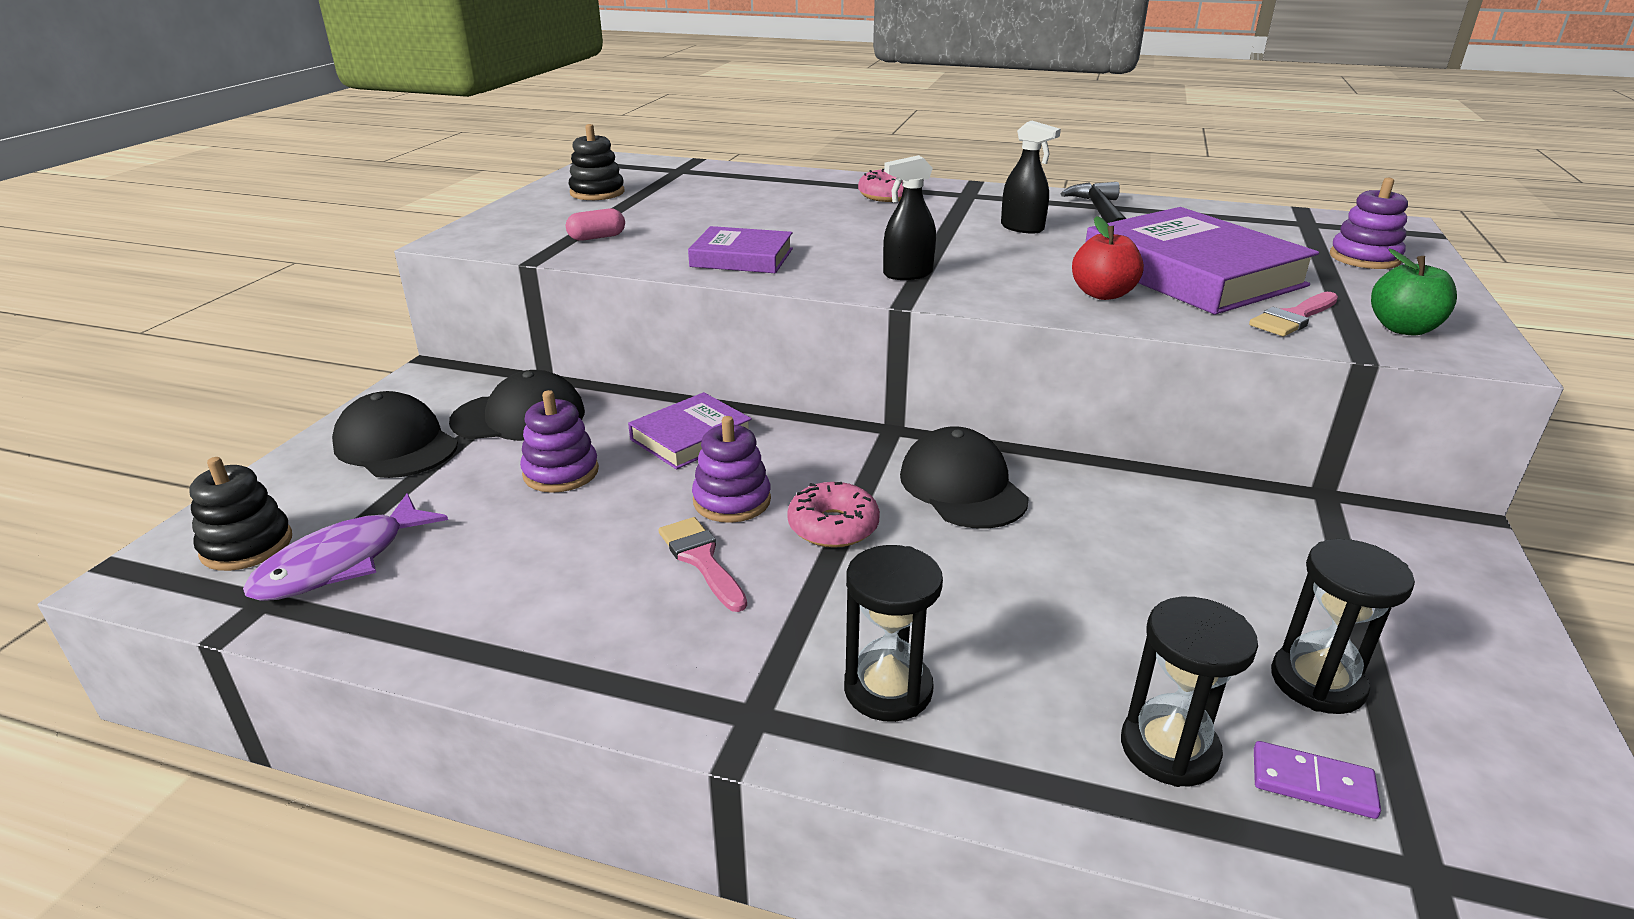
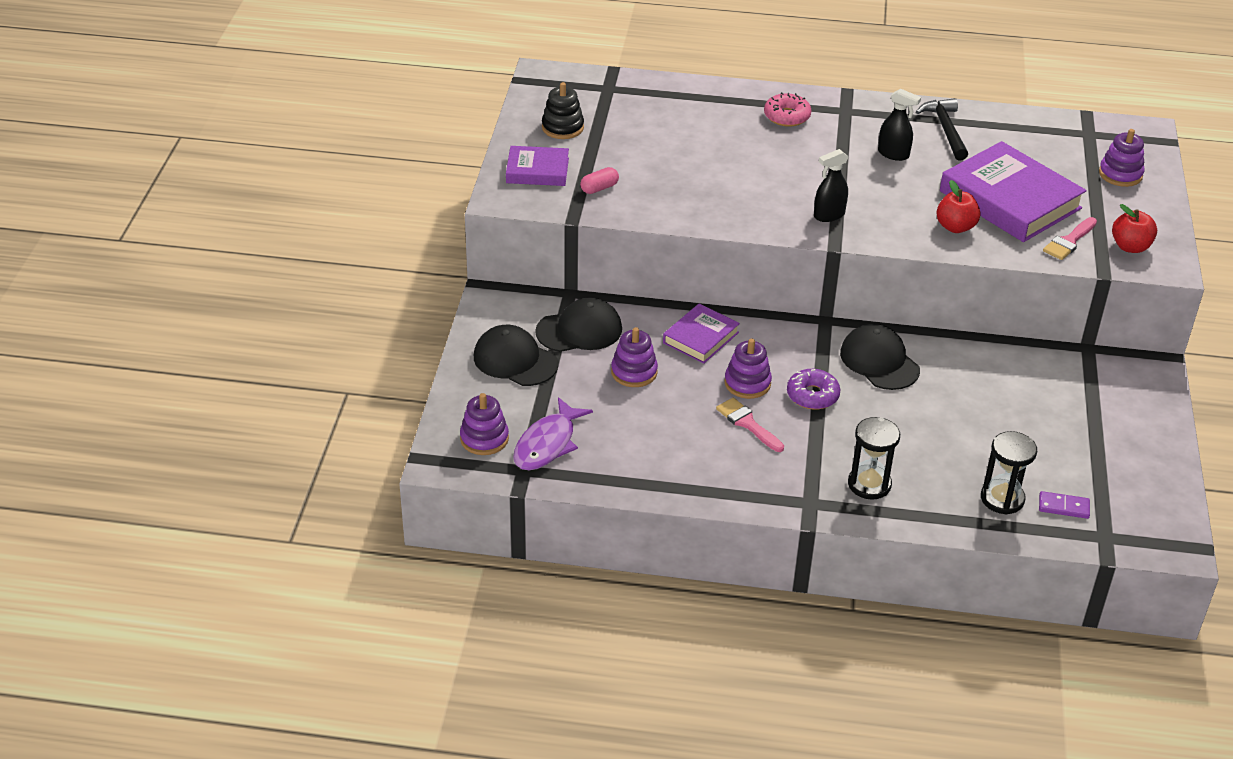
camera: 10 degrees left, 10 degrees up
black stacking toy [189,457,292,571] -> purple stacking toy [460,393,509,455]
purple book [688,226,793,273] -> purple book moved to [506,146,569,186]
pink donut [787,482,880,548] -> purple donut [787,369,840,410]
black hourglass [1271,539,1415,714] -> none
green apple [1371,249,1457,336] -> red apple [1112,204,1157,253]

